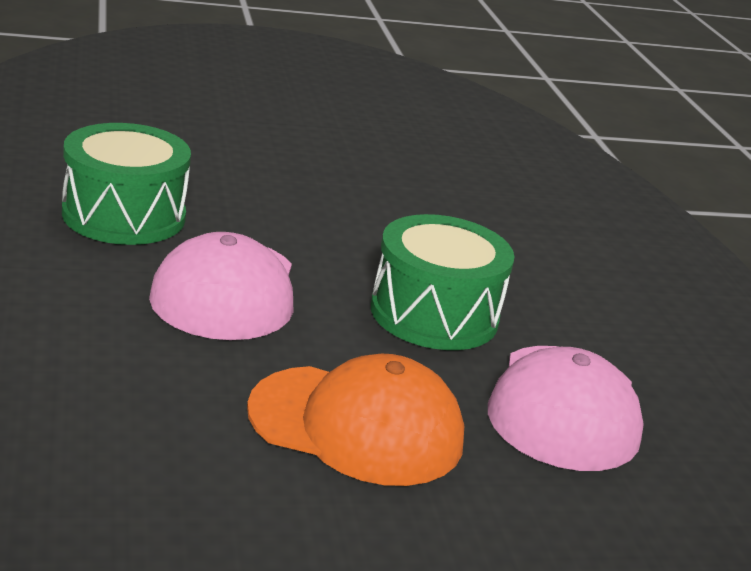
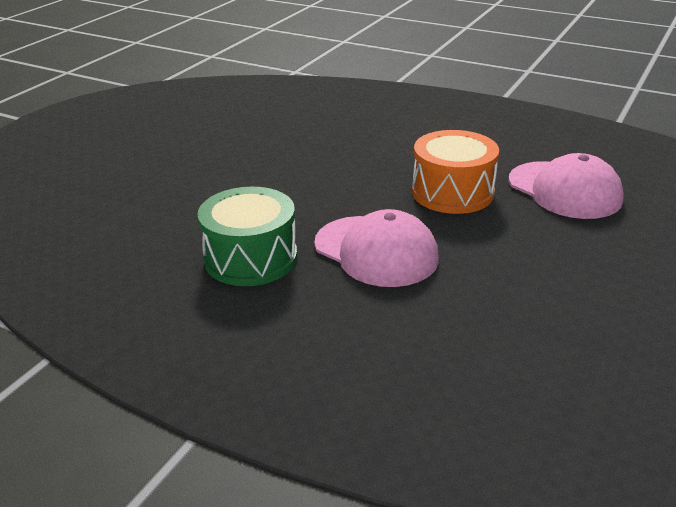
camera: 45 degrees left, 5 degrees up
orange cap [247,354,464,486] -> none
green drum [371,214,515,350] -> orange drum [412,130,499,214]

